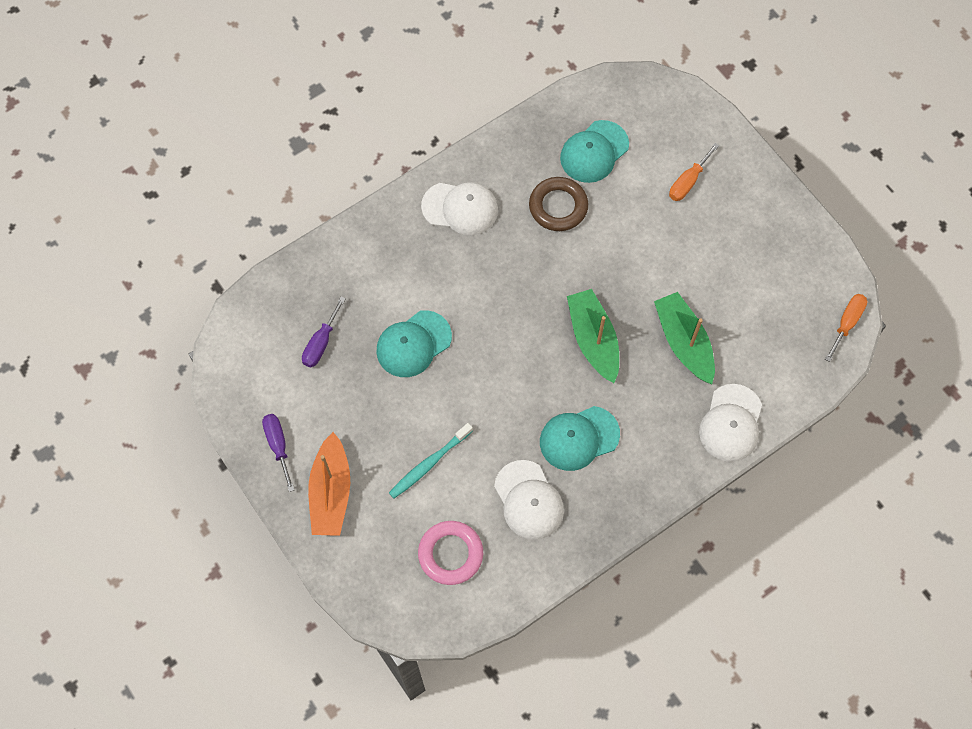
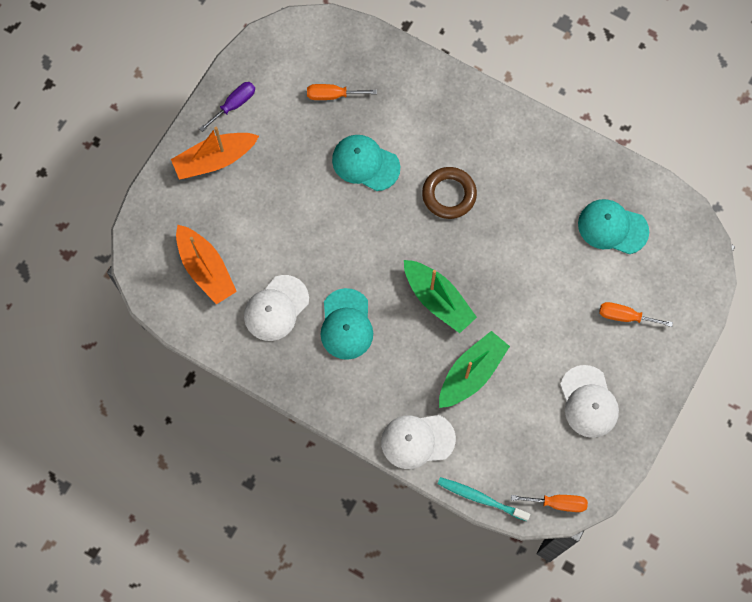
camera: 65 degrees right, 5 degrees up
purple screwdriver [302,297,346,367] -> orange screwdriver [307,84,377,100]
turquoise toothbrush [389,423,473,498] -> turquoise toothbrush moved to [438,477,530,521]
pink ring [418,521,483,585] -> orange boat [176,225,237,304]
white cap [421,182,498,235] -> white cap moved to [560,365,619,438]
brown ring [529,177,588,231] -> brown ring moved to [422,167,477,219]
turquoise cap [540,406,620,471] -> turquoise cap turned 135 degrees counterclockwise [320,288,373,360]
green boat [567,289,619,383] -> green boat turned 90 degrees clockwise [404,260,477,333]

